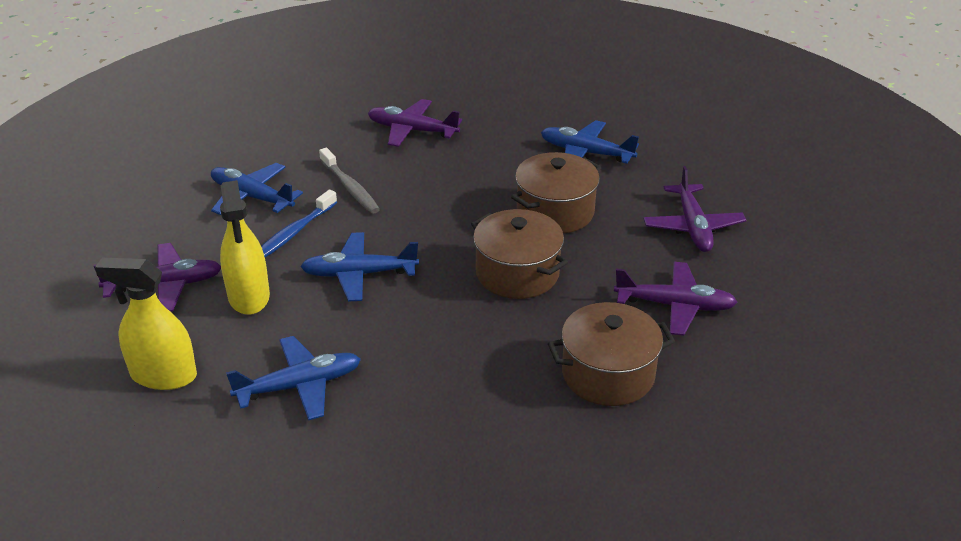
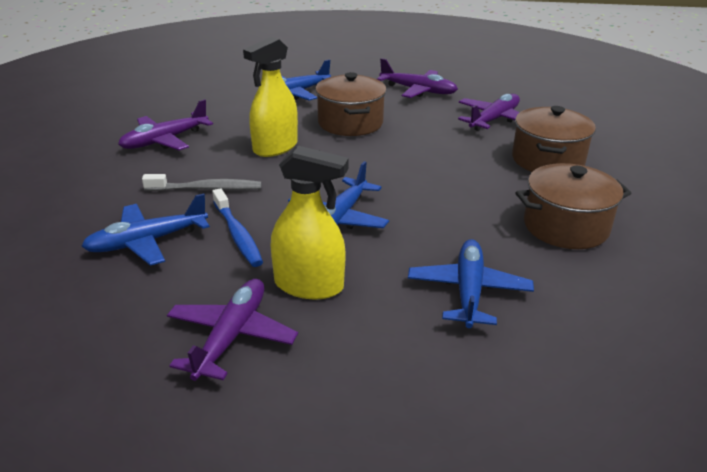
camera: 60 degrees left, 5 degrees down
yellow spray bottle [95,258,197,390] -> yellow spray bottle moved to [243,37,298,157]
brown pot [471,209,568,299] -> brown pot moved to [516,163,631,249]

